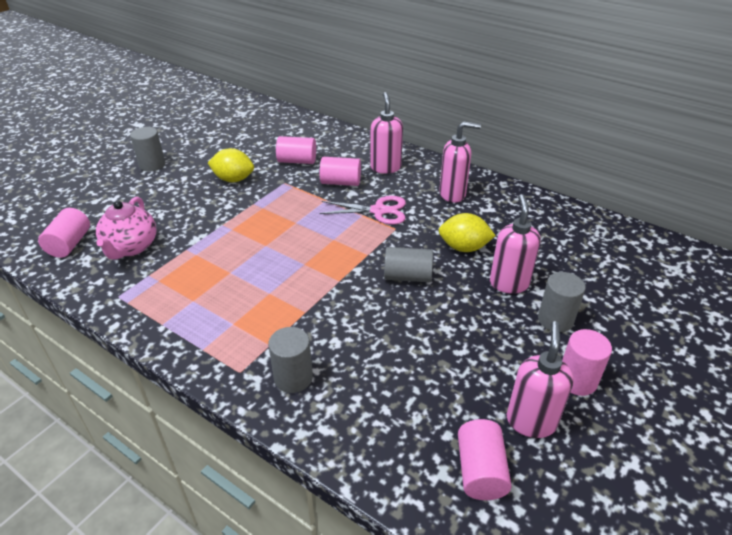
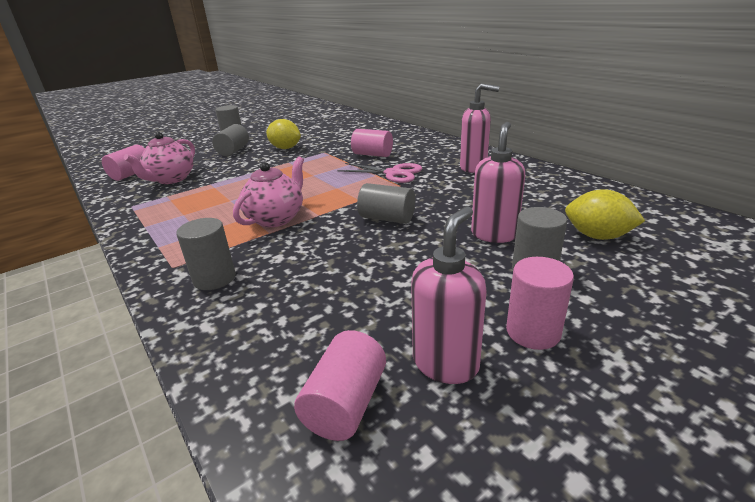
camera: 20 degrees right, 10 degrees down
pink cylinder [276,136,316,164] -> none
pink soap dispenser [370,92,403,174] -> none
yellow lemon [439,213,496,252] -> yellow lemon moved to [565,189,645,240]
none -> grey cylinder [212,124,249,156]
none -> pink teapot [233,156,304,227]

